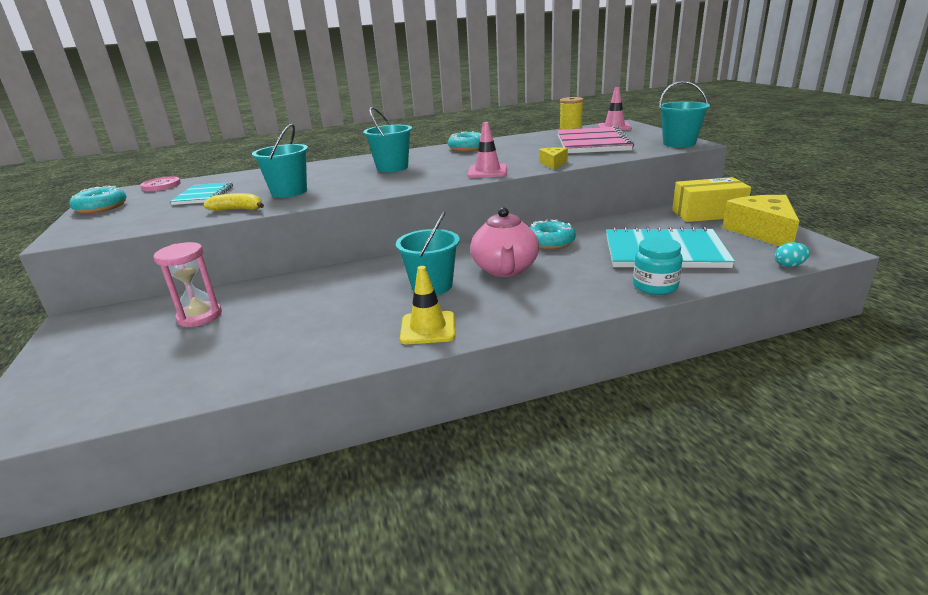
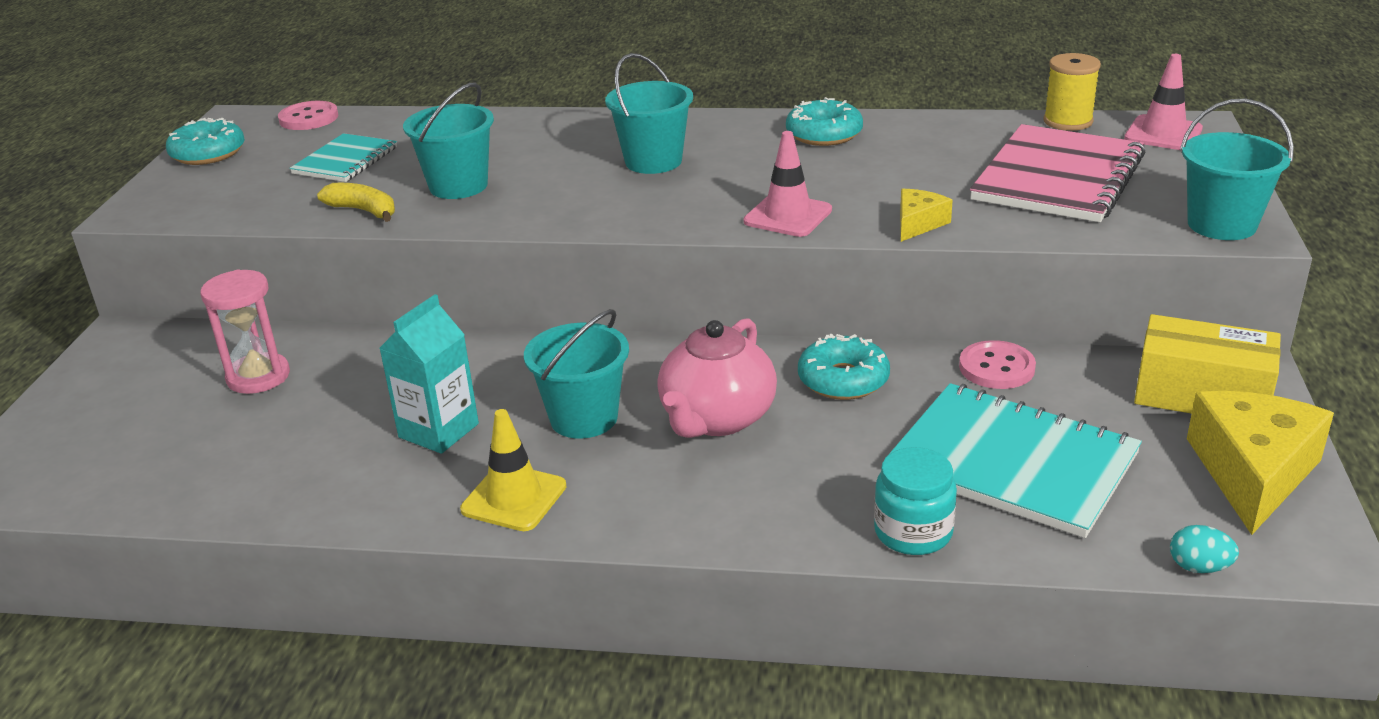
camera: 25 degrees right, 5 degrees up
none -> turquoise carton [379,294,479,454]
none -> pink button [959,340,1036,389]

